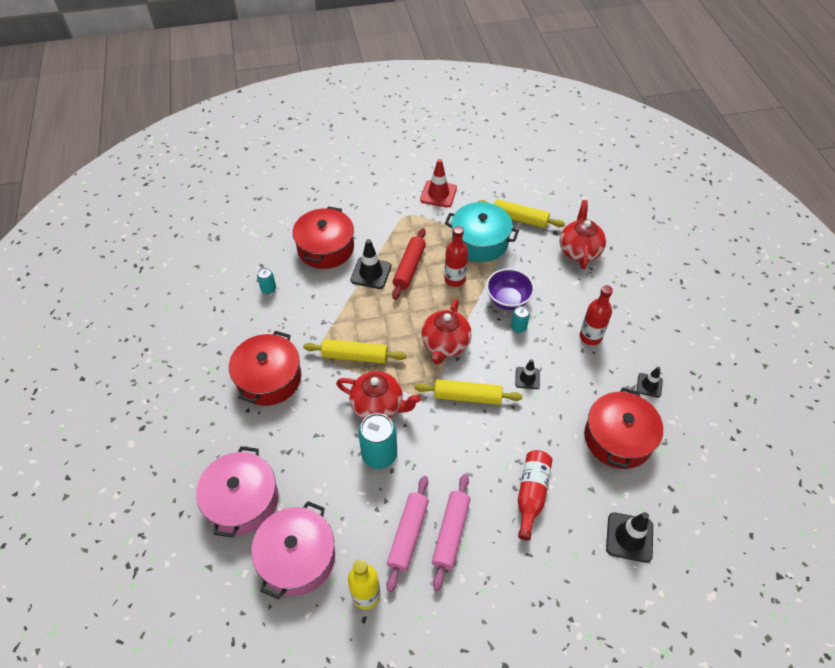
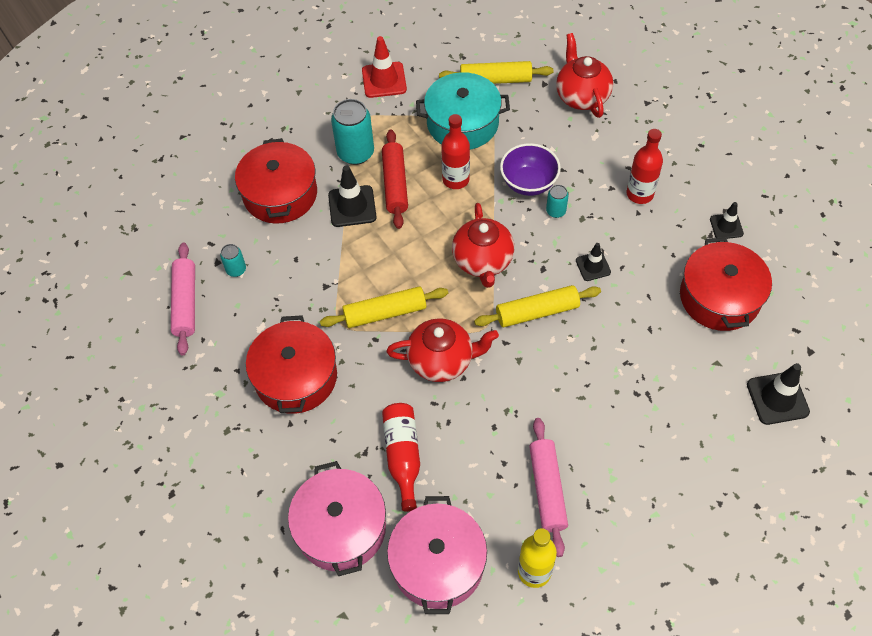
camera: 20 degrees left, 5 degrees up
turquoise can [358,413,397,469] -> turquoise can moved to [331,99,374,165]
pink rolling pin [432,474,470,591] -> pink rolling pin moved to [171,243,195,355]
red bottle [518,450,552,541] -> red bottle moved to [382,403,420,512]

